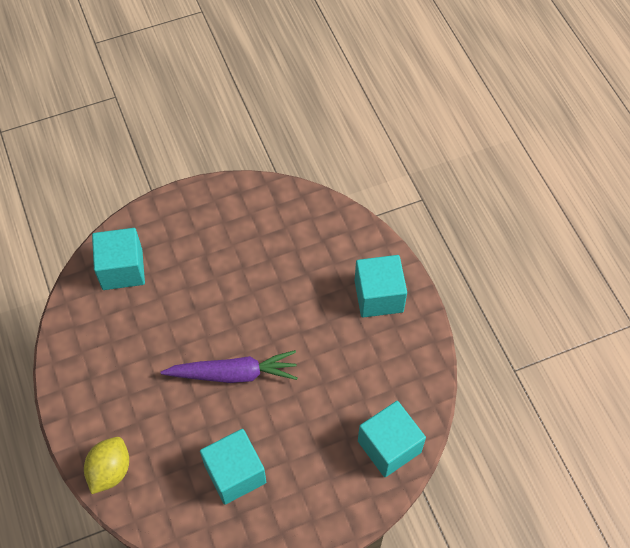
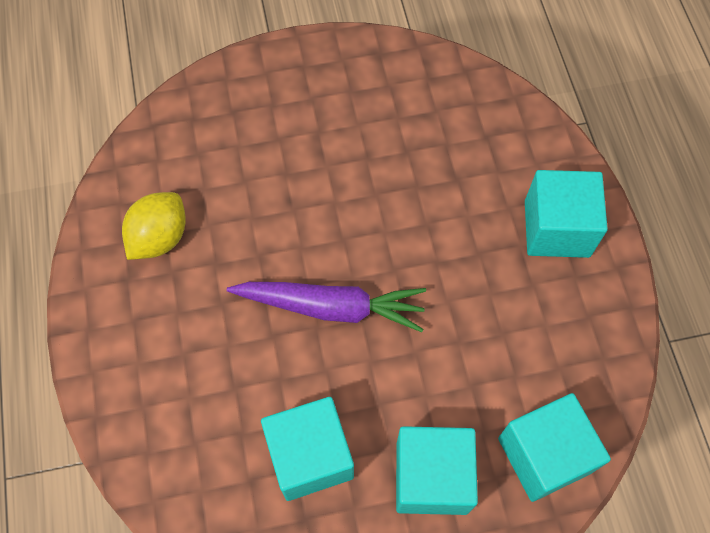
camera: 10 degrees right, 5 degrees up
yellow lemon [84,437,129,494] -> yellow lemon moved to [122,192,186,260]
turquoise cube [92,228,145,290] -> turquoise cube moved to [396,426,478,515]

